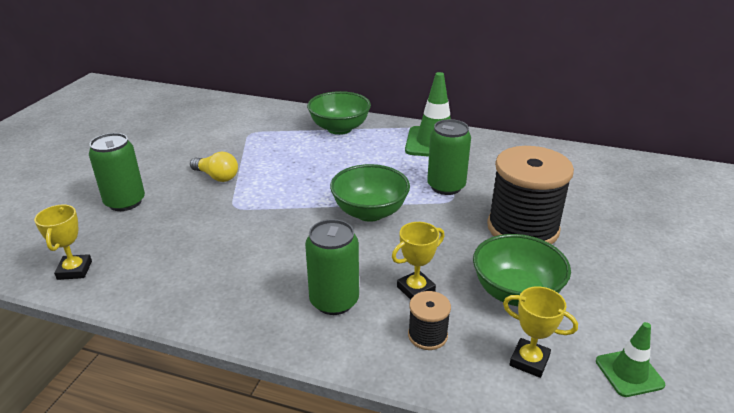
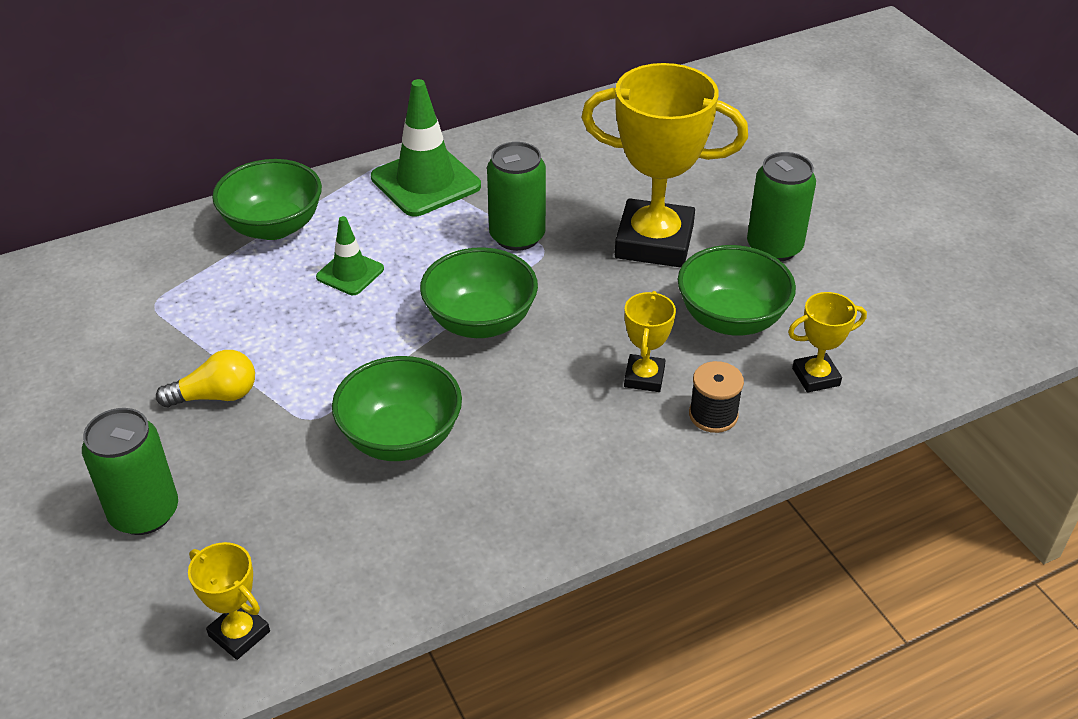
camera: 45 degrees left, 10 degrees up
green can [305,219,359,315] -> green can moved to [747,152,816,261]
black spool [487,146,574,244] -> yellow trophy [581,63,748,268]
green traffic cone [596,322,665,397] -> green traffic cone moved to [316,216,384,295]
none -> green bowl [332,356,462,461]

